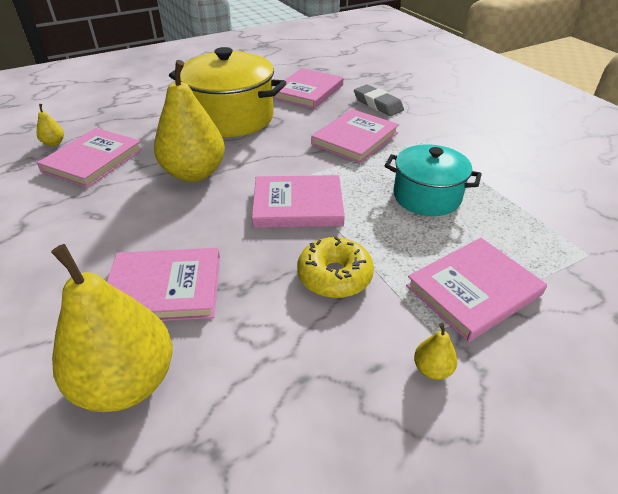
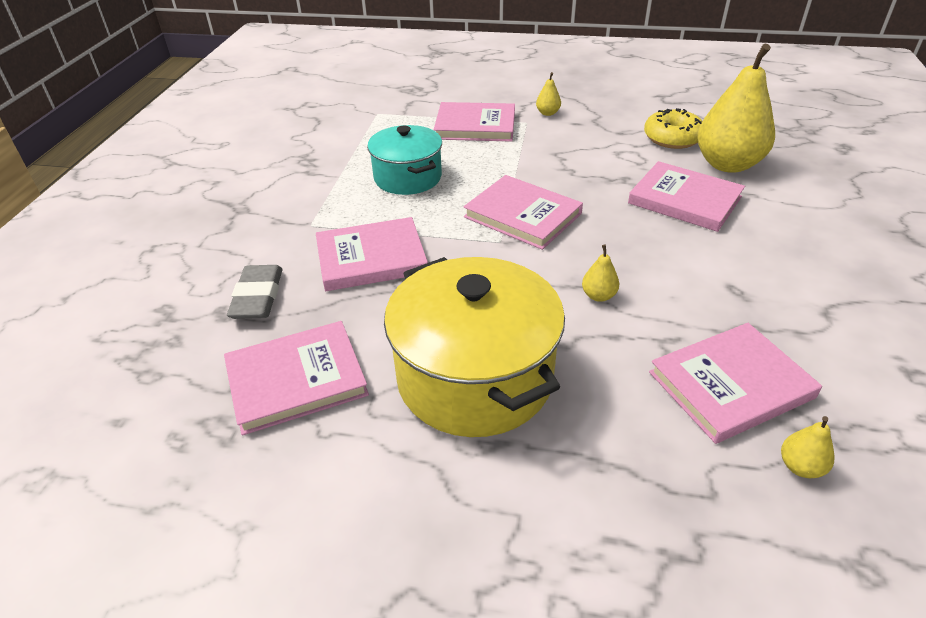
camera: 140 degrees left, 0 degrees up
yellow pear [154,60,225,182] -> yellow pear [582,245,619,302], size x0.40
yellow donut [297,236,374,298] -> yellow donut moved to [644,108,702,149]

